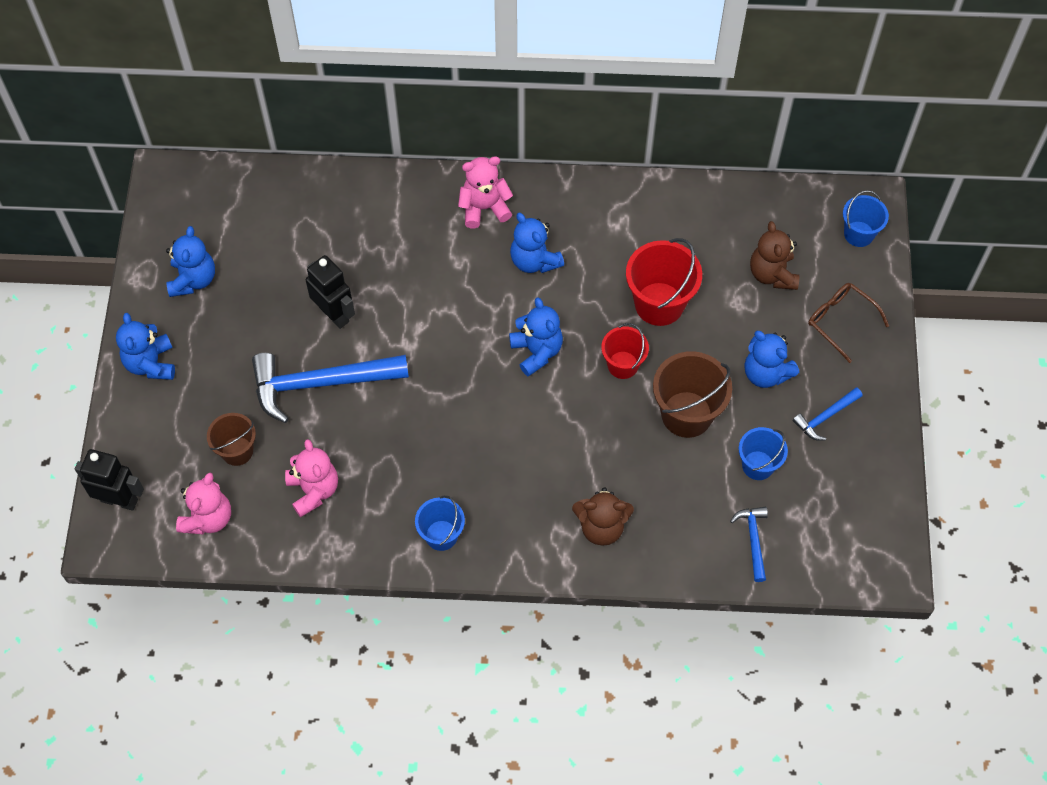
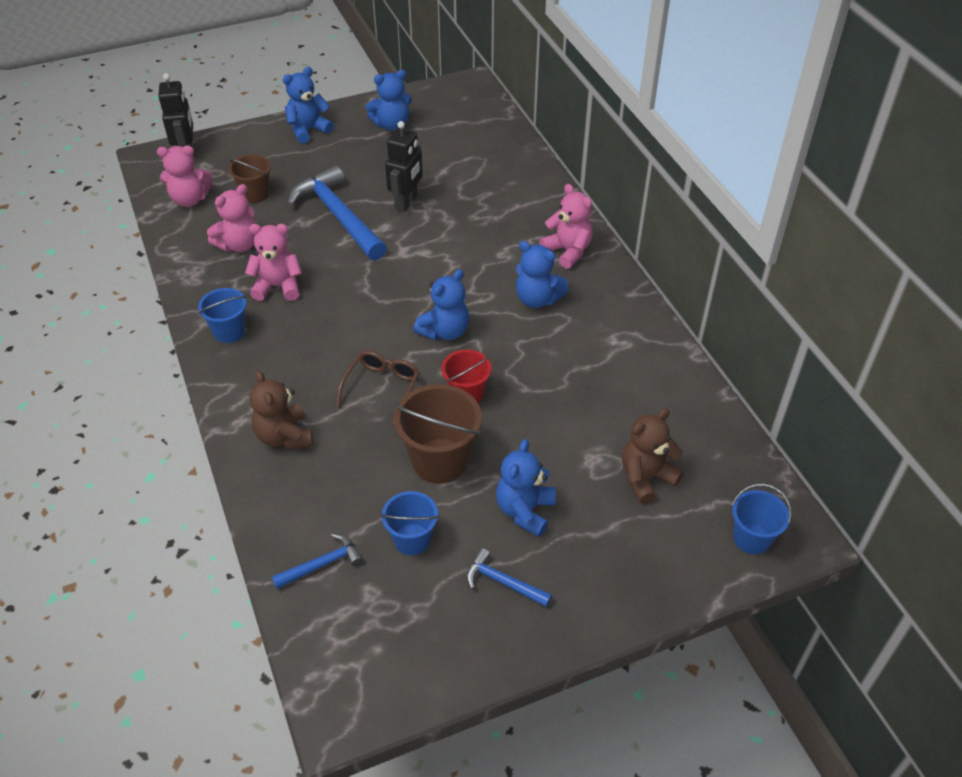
camera: 65 degrees right, 15 degrees down
blue teddy bear [510,213,564,273] -> blue teddy bear turned 90 degrees counterclockwise [516,241,568,308]
red bucket [626,238,702,326] -> none
brown glasses [808,283,889,363] -> brown glasses moved to [336,351,420,423]
none -> pink teddy bear [245,224,302,301]

